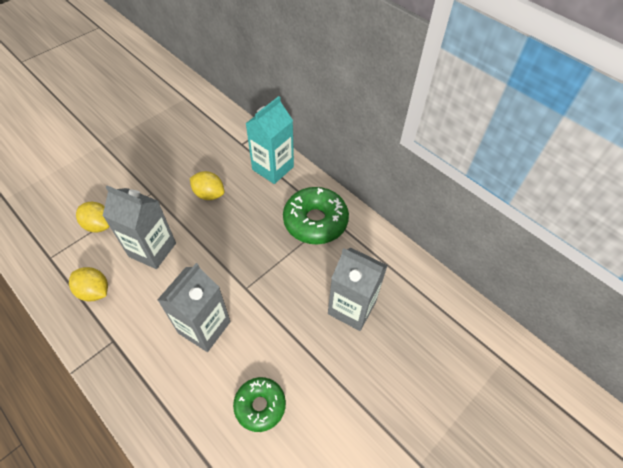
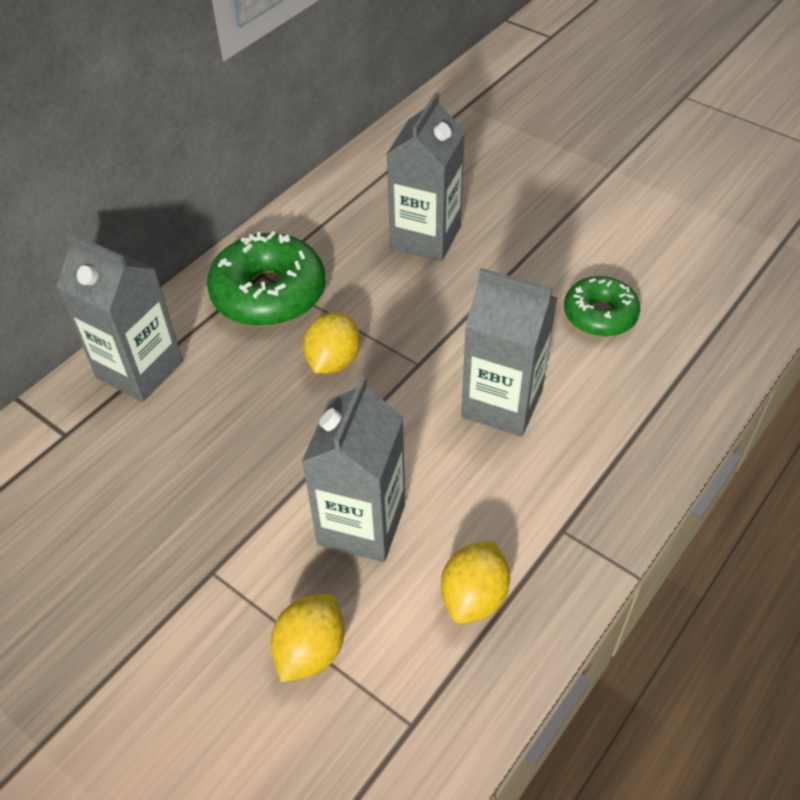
camera: 95 degrees left, 5 degrees down
yellow lemon [190,171,225,200] -> yellow lemon moved to [303,312,360,374]
turquoise carton [245,96,294,184] -> grey carton [57,232,183,402]

